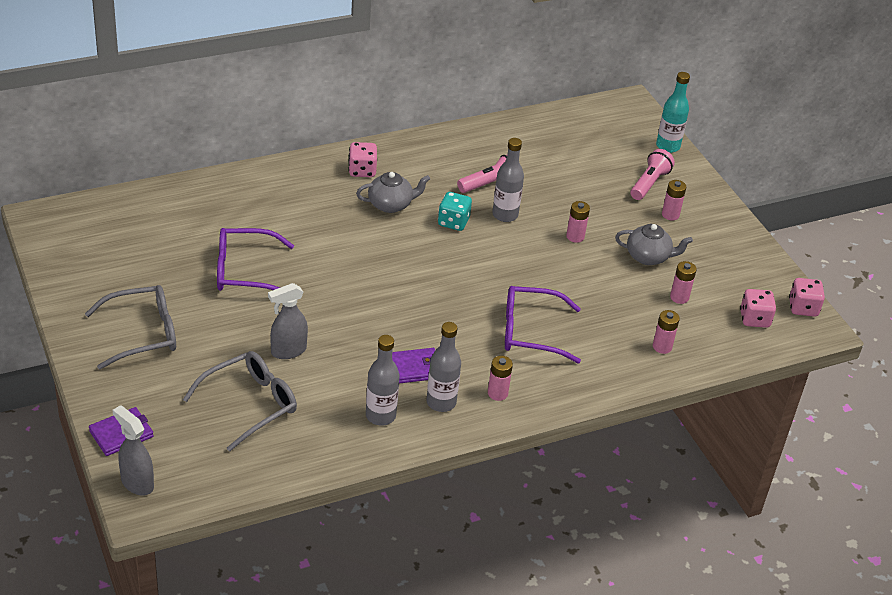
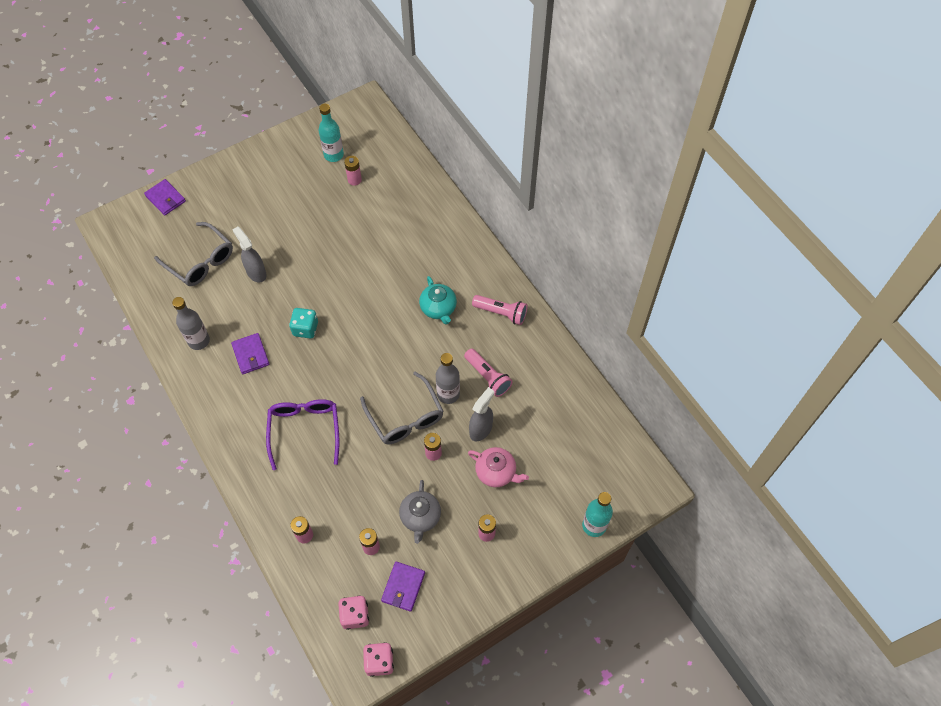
camera: 85 degrees right, 20 degrees up
grey glasses [85,285,176,369] -> grey glasses moved to [360,372,444,445]
grey spray bottle [113,405,154,496] -> grey spray bottle moved to [469,387,494,441]
purple glasses [217,228,294,291] -> none
pink dice [348,142,377,177] -> none
grey teapot [356,172,430,213] -> turquoise teapot [419,276,457,325]
grey bottle [426,322,461,412] -> none
turquoise dice [438,192,472,231] -> turquoise dice moved to [289,308,318,339]
pink battery [488,356,513,401] -> pink battery moved to [344,156,362,186]
pink flashlight [630,149,675,200] -> pink flashlight moved to [472,295,527,325]
none -> turquoise bottle [319,104,344,162]
none -> purple wallet [381,562,425,612]
none -> pink teapot [468,447,529,487]

